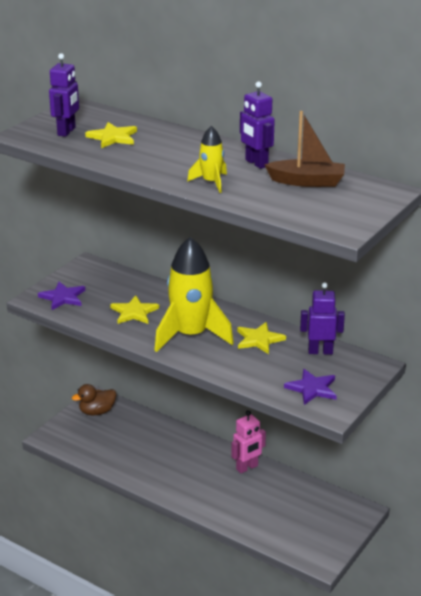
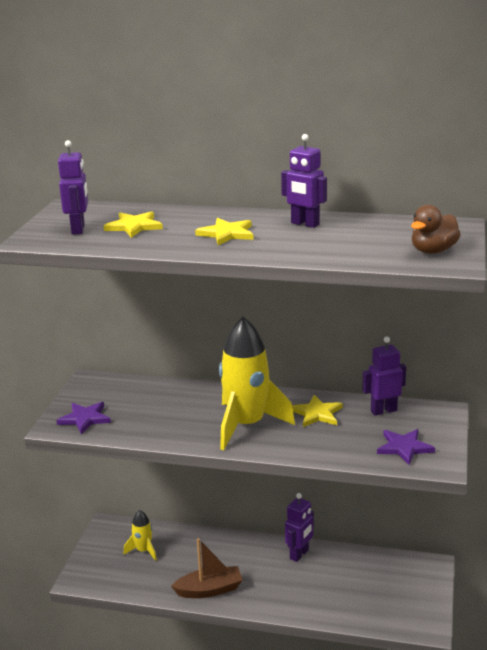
camera: 20 degrees left, 5 degrees down
brown duck [72,384,116,415] -> brown duck moved to [411,205,461,254]
yellow star [110,295,159,324] -> yellow star moved to [195,218,254,245]
yellow rocket [187,126,227,193] -> yellow rocket moved to [124,510,157,561]
pink robot [231,410,266,473] -> purple robot [285,493,314,562]
brown boat [264,111,345,187] -> brown boat moved to [171,538,243,598]

